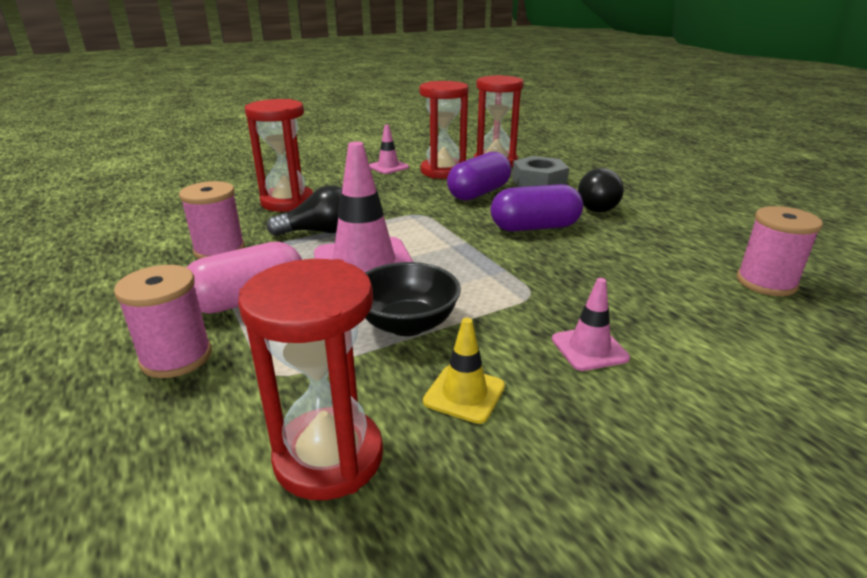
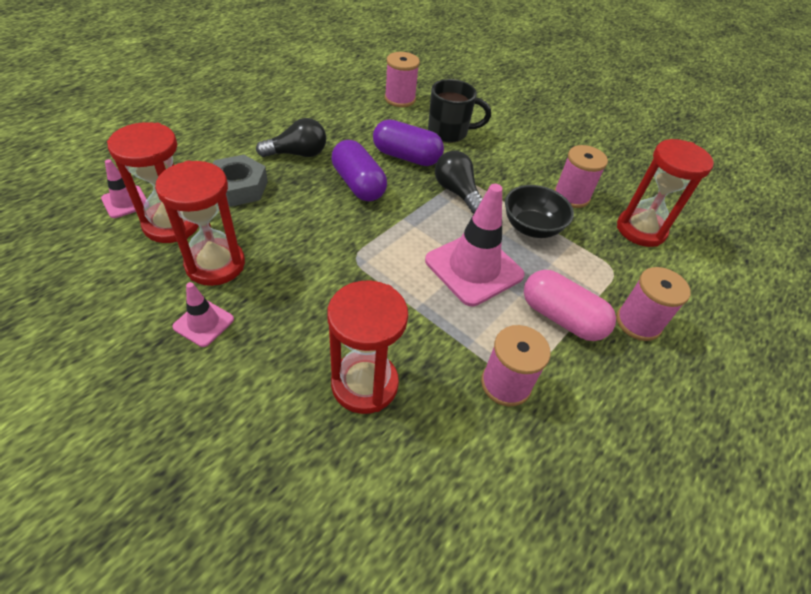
camera: 115 degrees left, 20 degrees up
black light bulb [267,185,342,236] -> black light bulb moved to [435,151,483,214]
yellow traffic cone [423,318,505,424] -> pink spool [554,145,608,208]
purple capsule [447,152,511,201] -> purple capsule moved to [373,119,444,166]
pink traffic cone [552,278,630,371] -> pink traffic cone moved to [101,159,147,218]
none -> black mug [428,79,491,142]

